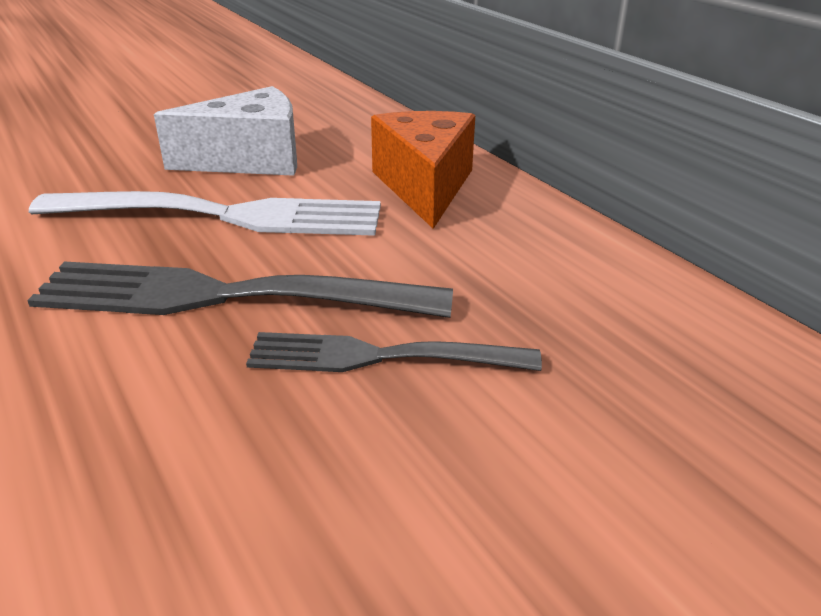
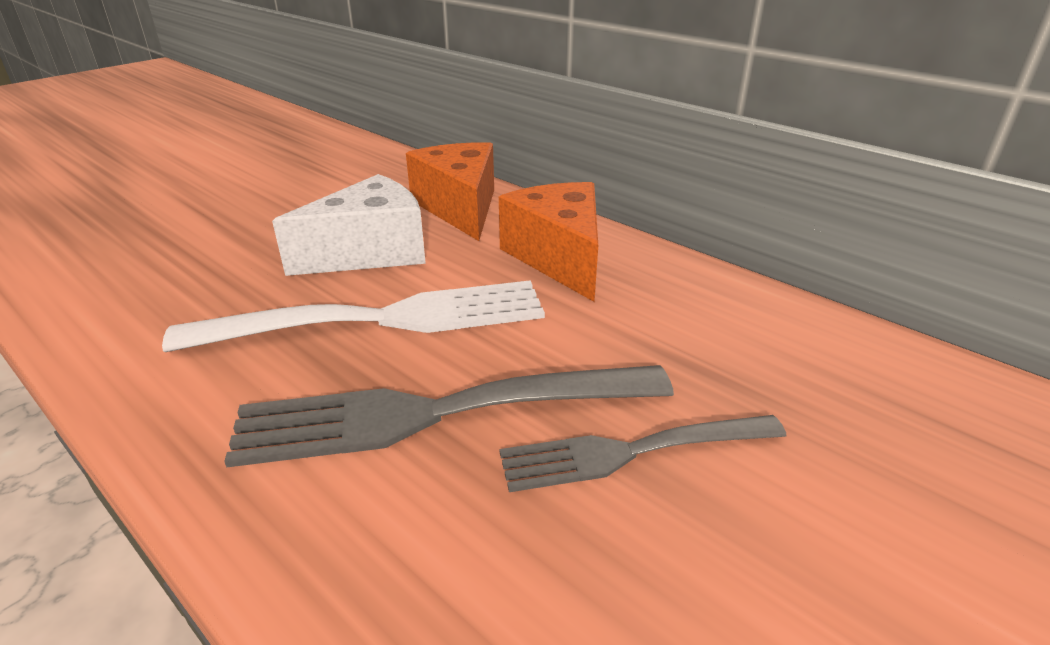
camera: 15 degrees left, 0 degrees up
none -> orange cheese [406,142,494,241]

